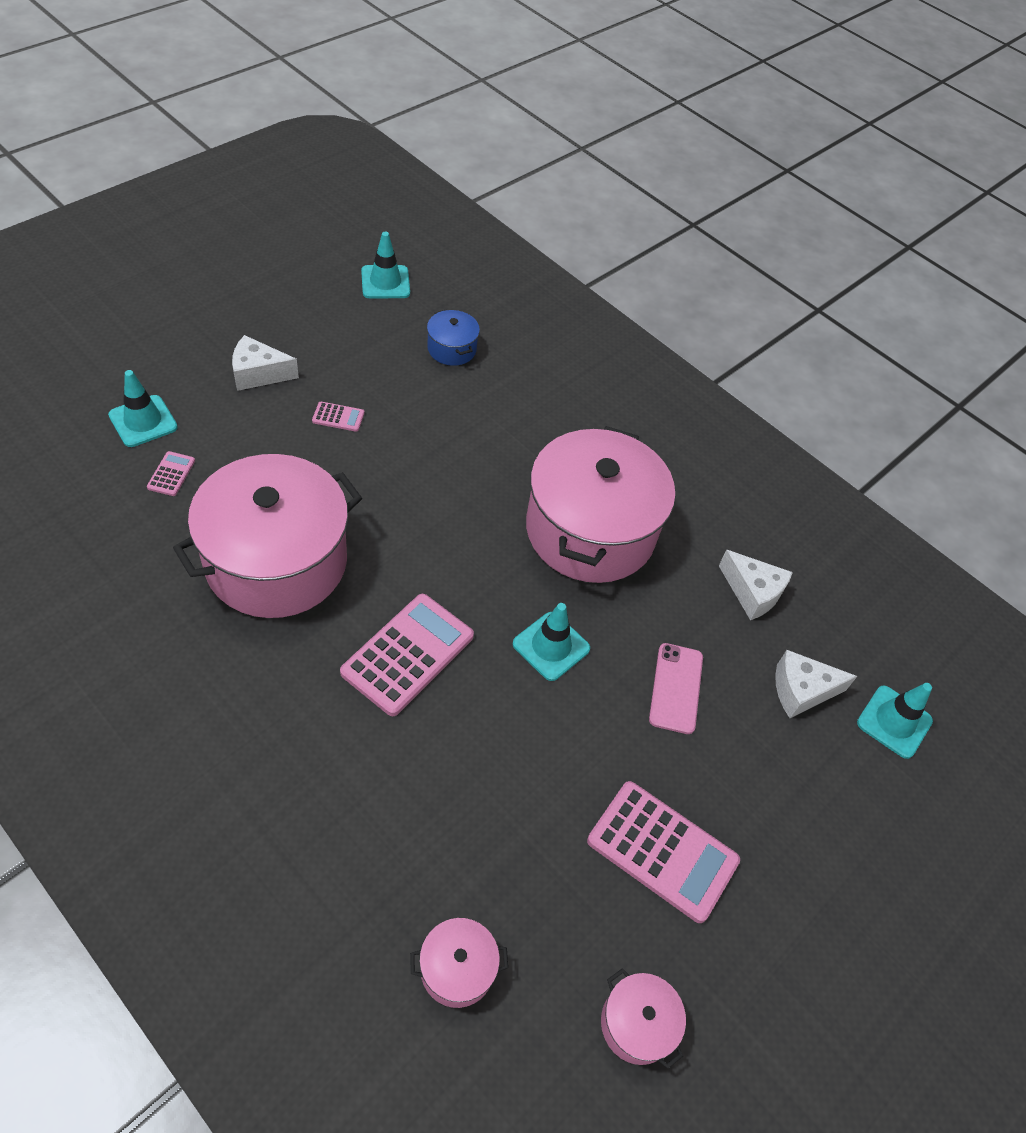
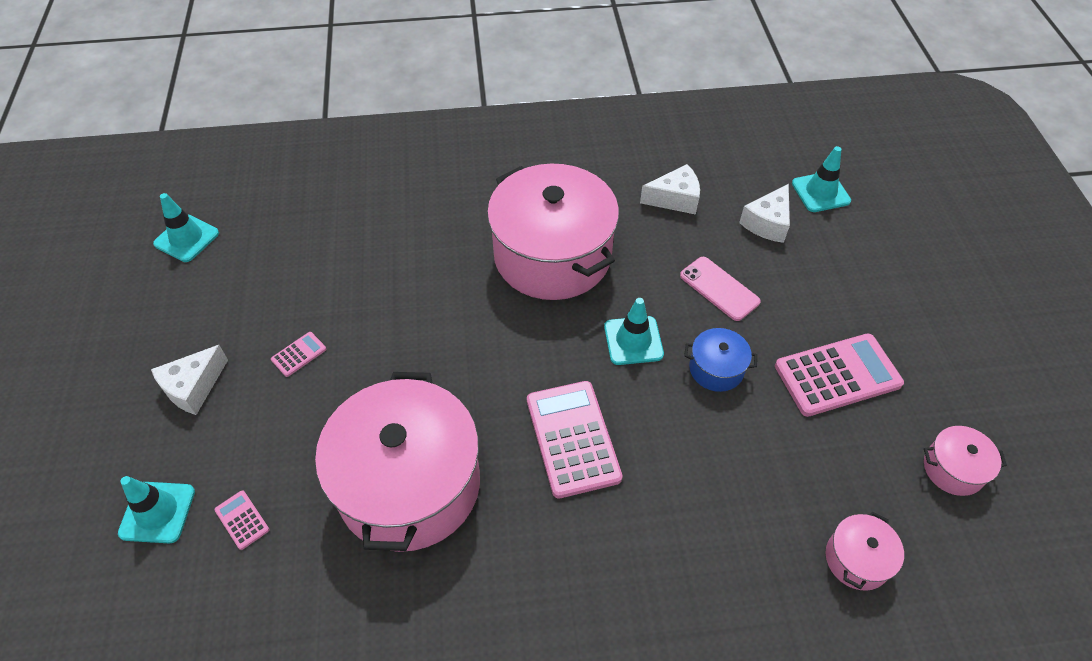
camera: 45 degrees left, 0 degrees up
blue pot [427,310,480,366] -> blue pot moved to [684,328,757,392]

